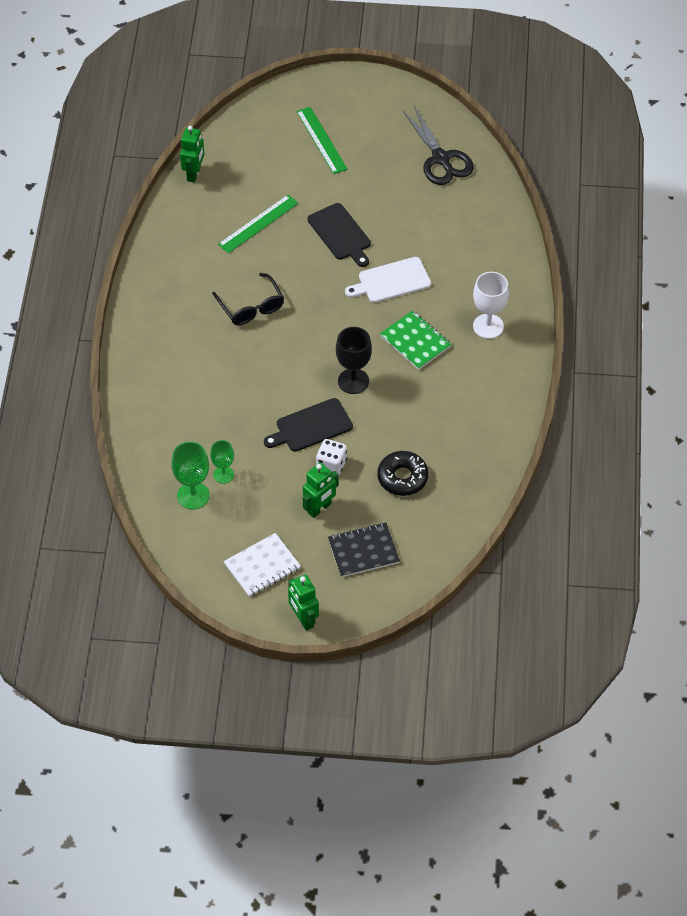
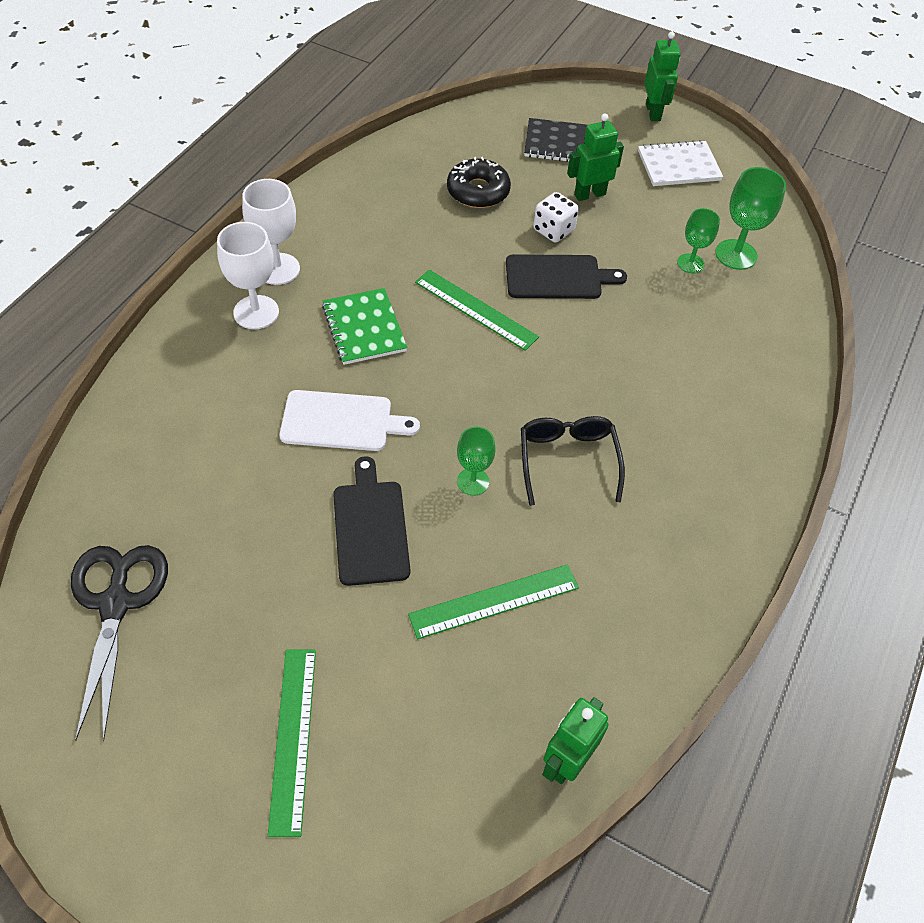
camera: 160 degrees left, 0 degrees up
black goblet [336,327,372,394] -> green ruler [415,270,539,351]
none -> white goblet [242,179,300,285]
none -> green goblet [457,427,496,496]

